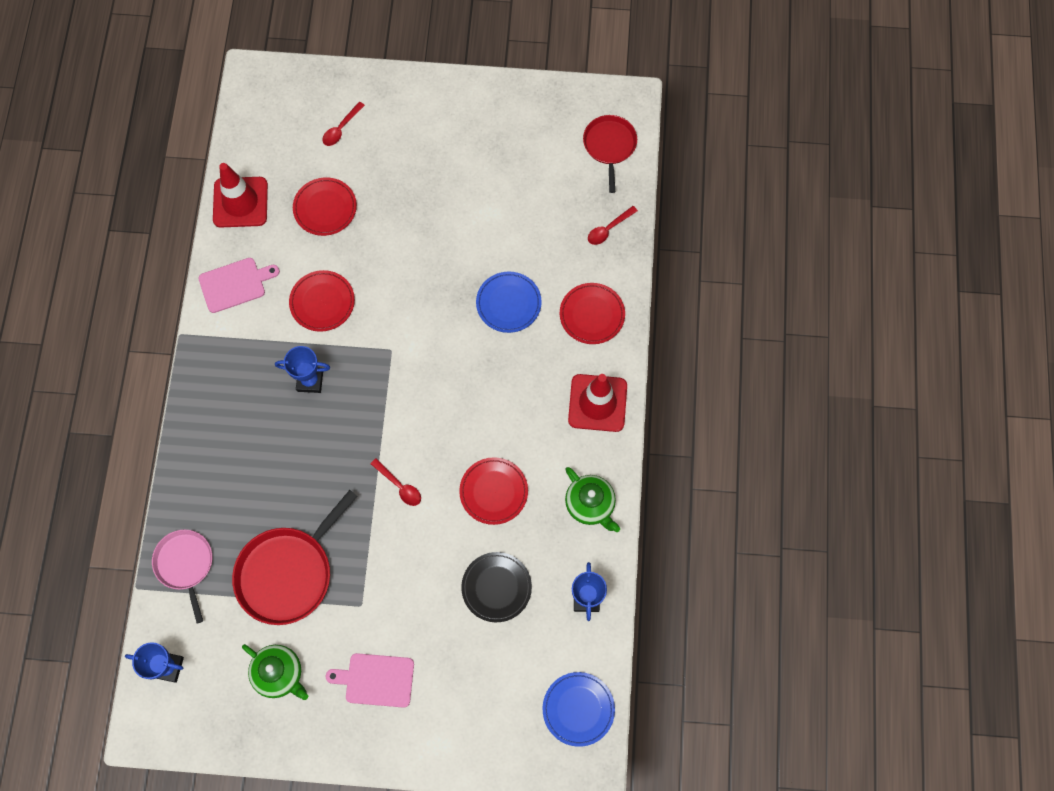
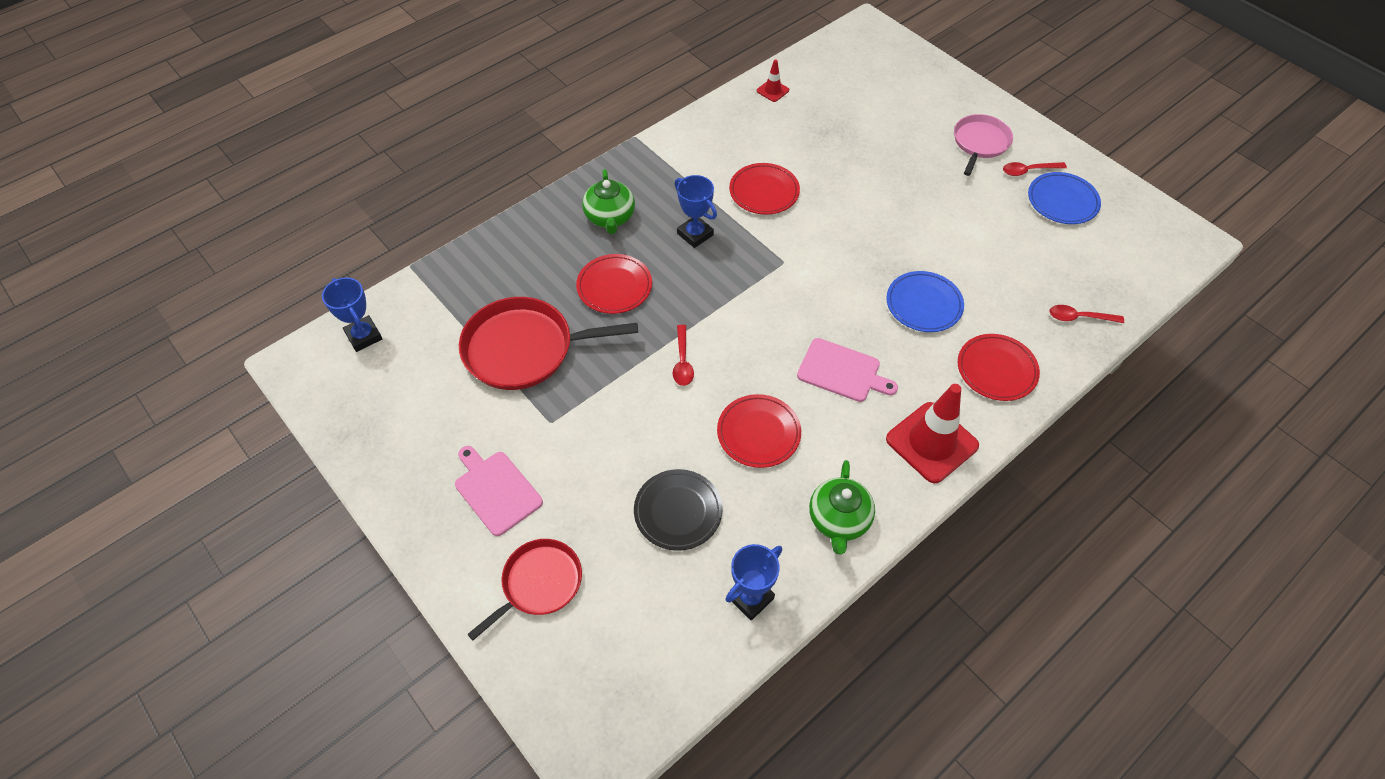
camera: 45 degrees right, 15 degrees down
pink pan [152,530,212,624] -> pink pan moved to [954,114,1013,176]
pink cutting board [199,258,280,313] -> pink cutting board moved to [797,338,898,402]
red traffic cone [213,163,268,227] -> red traffic cone [757,59,789,102], size x0.47
green teapot [242,644,308,700] -> green teapot moved to [582,169,635,234]
red plate [293,177,357,236] -> red plate moved to [576,254,652,314]
red spoon [322,102,365,146] -> red spoon moved to [1003,162,1067,176]
blue plate [543,672,615,747] -> blue plate moved to [1028,172,1101,224]
red pan [583,115,637,193] -> red pan moved to [467,539,582,640]

